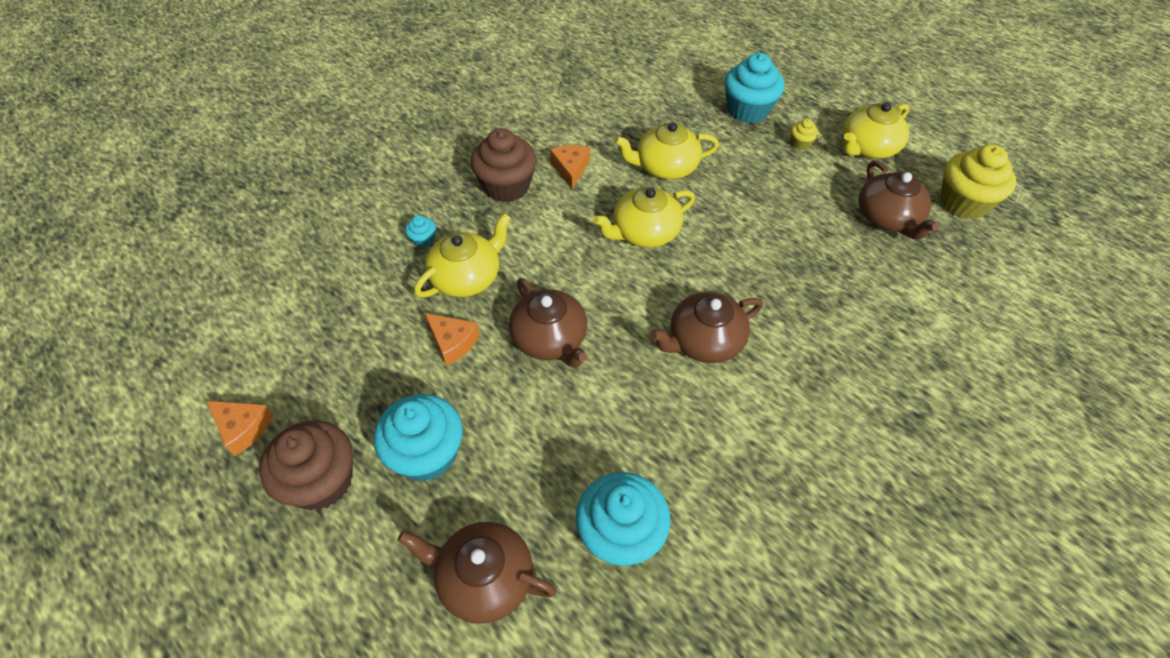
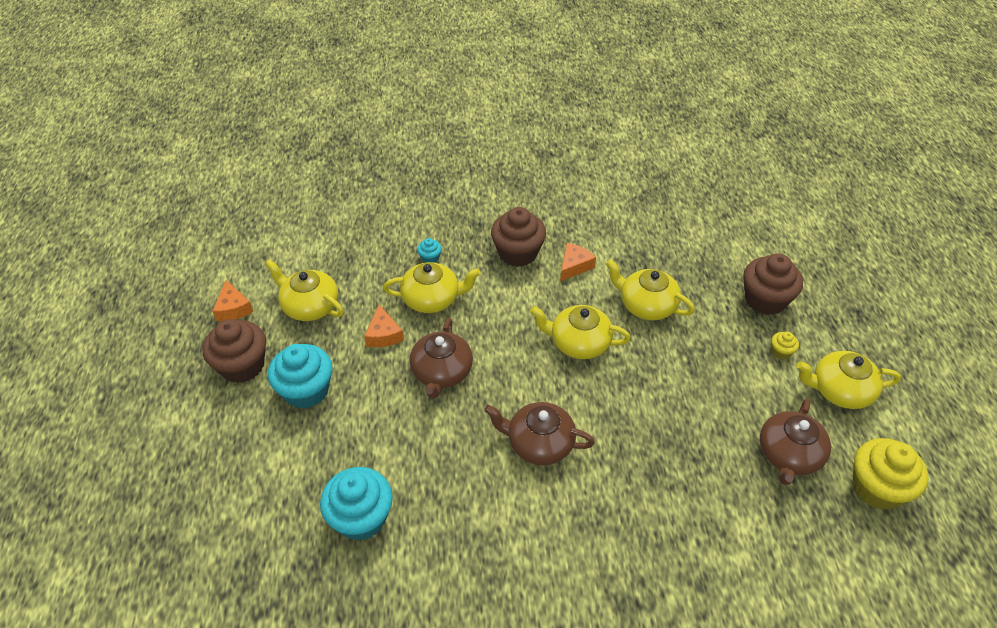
camera: 40 degrees right, 5 degrees down
brown teapot [397,522,557,624] -> none
turquoise cupcake [724,53,784,123] -> brown cupcake [743,253,803,315]
none -> yellow teapot [265,259,344,321]

